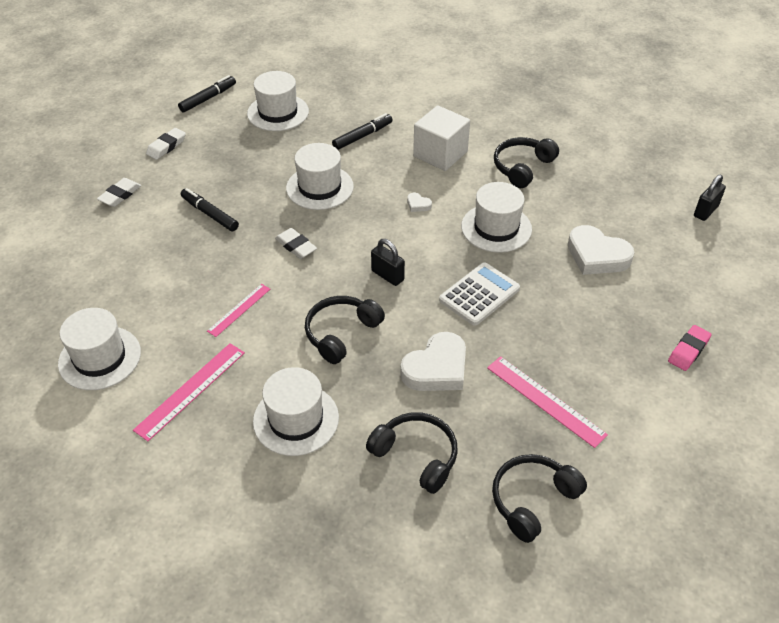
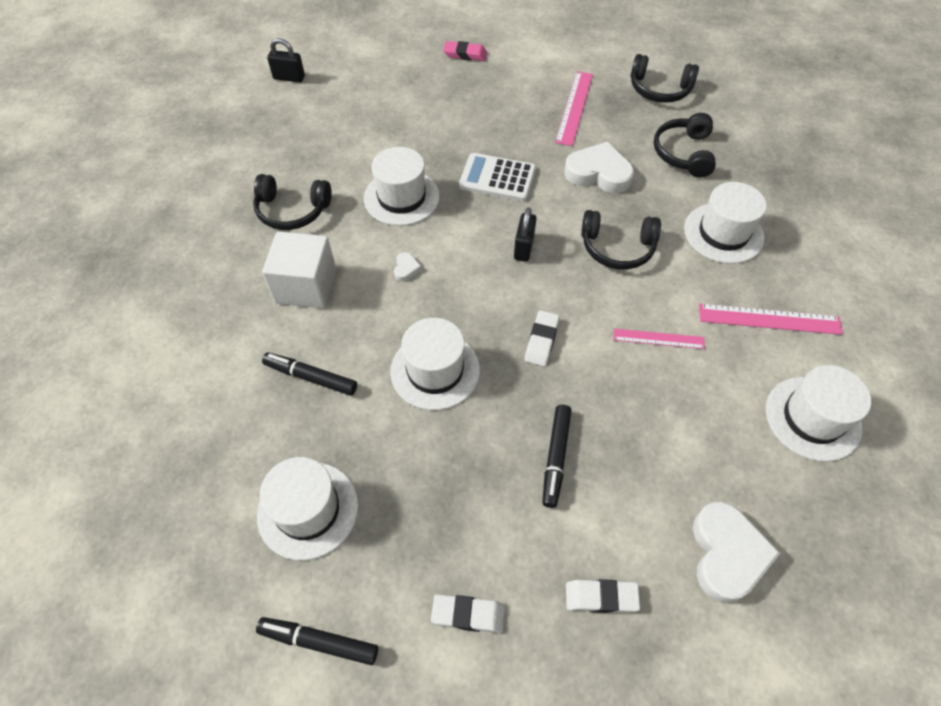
camera: 120 degrees left, 10 degrees up
white heart [568,225,635,275] -> white heart moved to [693,502,780,603]

